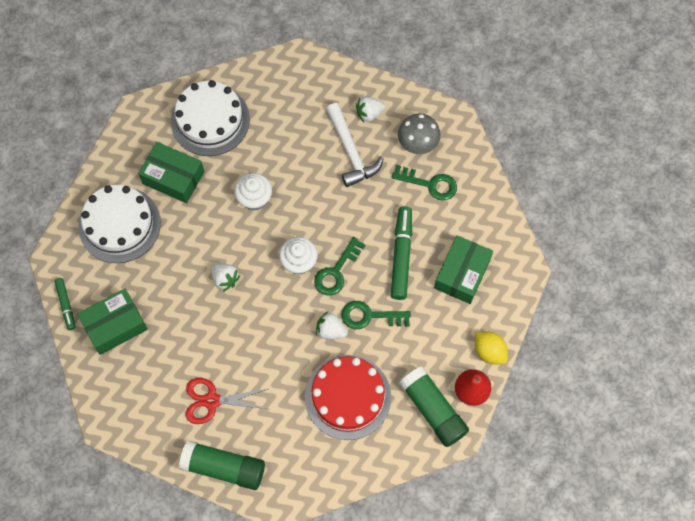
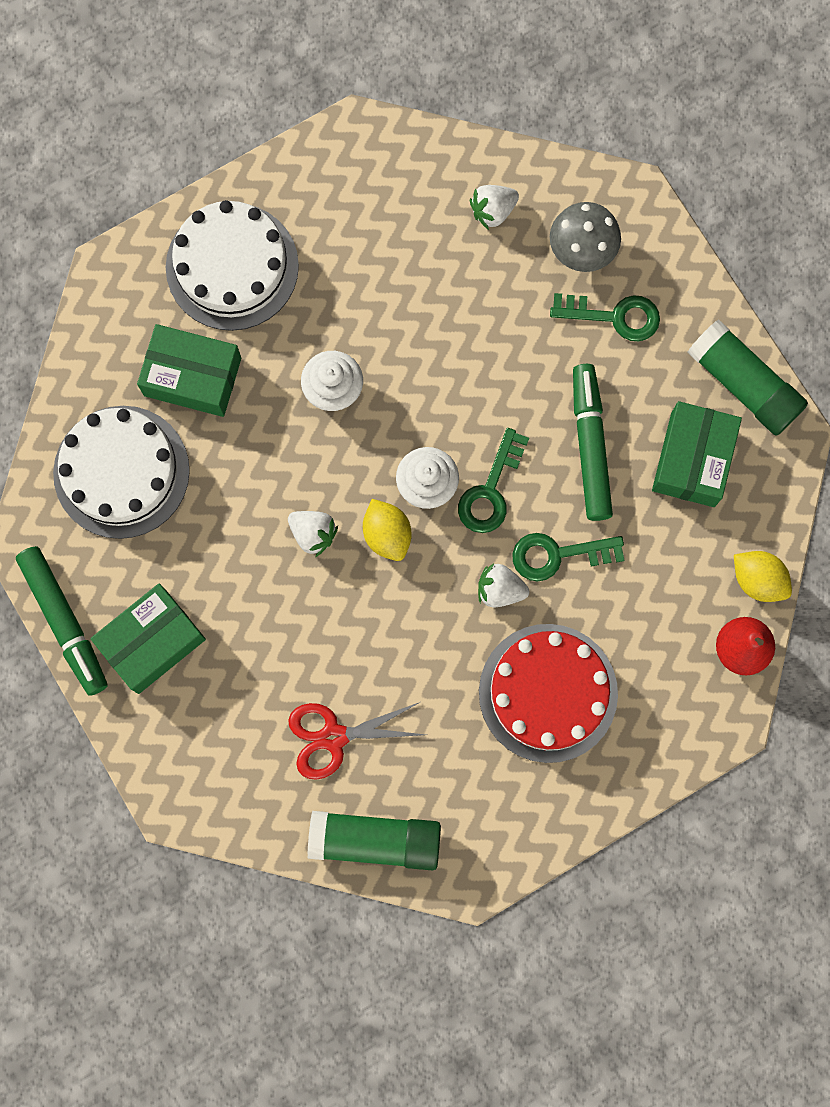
camera: 10 degrees left, 10 degrees up
green marker [54,278,75,330] -> green marker [16,546,108,696], size x1.77
white hammer [326,103,384,187] -> none
green glue stick [399,366,469,447] -> green glue stick moved to [687,319,808,436]
none -> yellow lemon [363,499,412,561]

